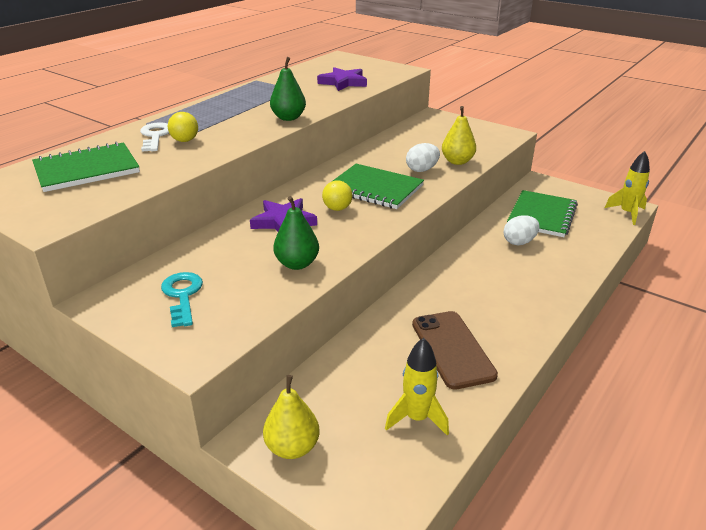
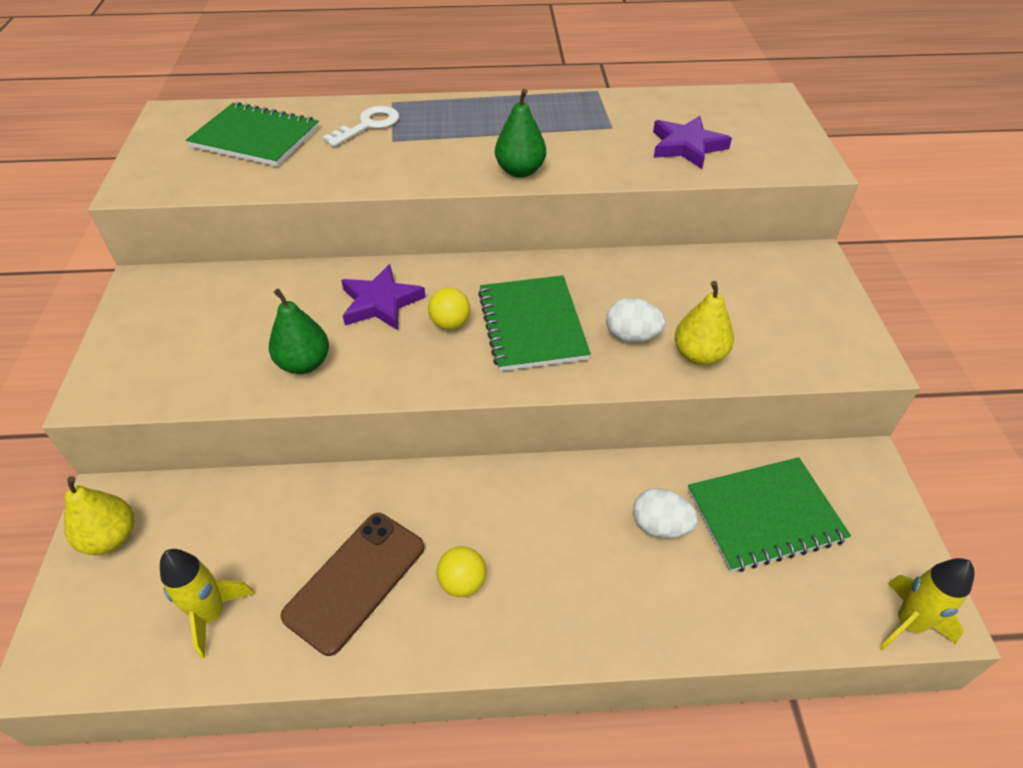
camera: 50 degrees right, 15 degrees up
turquoise key [161,272,203,327] -> none
yellow ball [168,112,198,142] -> yellow ball moved to [437,546,486,597]

